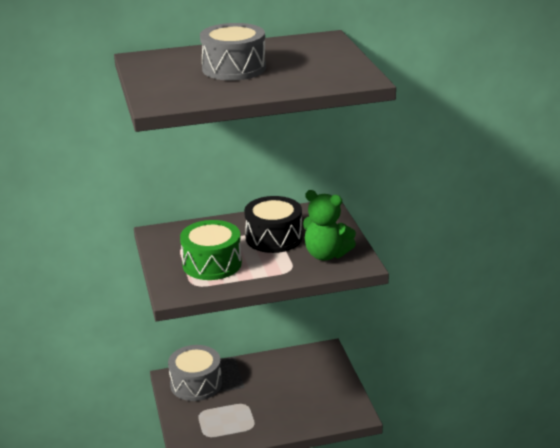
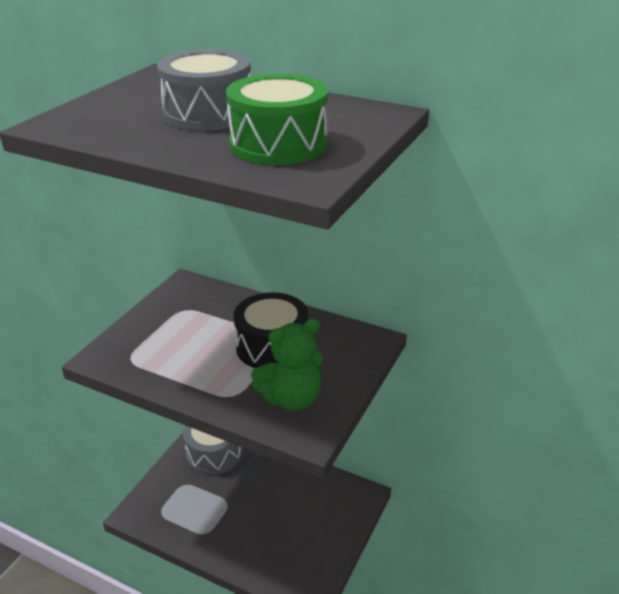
camera: 40 degrees right, 5 degrees up
green drum [180,220,242,280] -> green drum moved to [226,74,328,165]
green teddy bear [303,190,356,260] -> green teddy bear turned 90 degrees counterclockwise [251,318,323,411]

